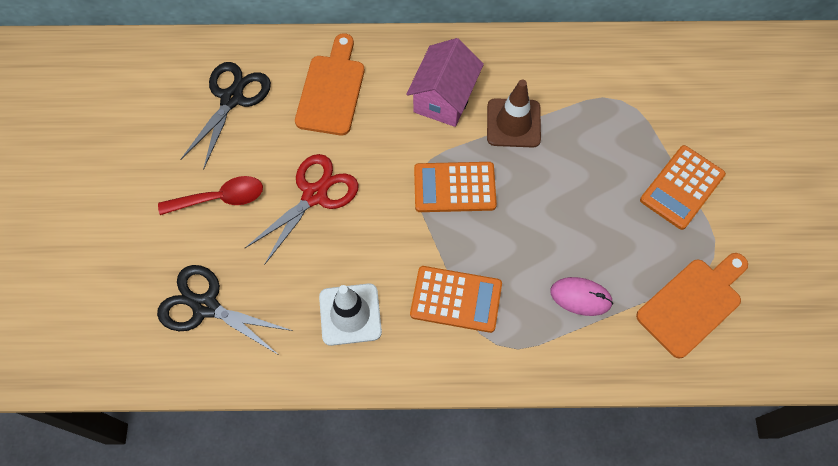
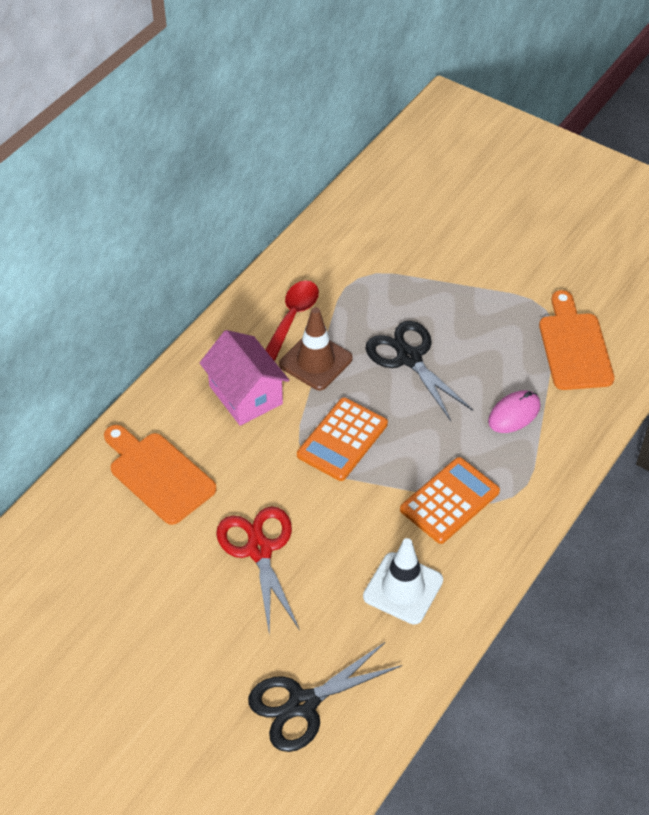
camera: 55 degrees left, 15 degrees down
red spoon [158,176,263,215] -> red spoon moved to [265,280,319,361]
black scissors [180,62,271,169] -> black scissors moved to [365,321,473,421]
orange calculator [640,145,726,230] -> none

